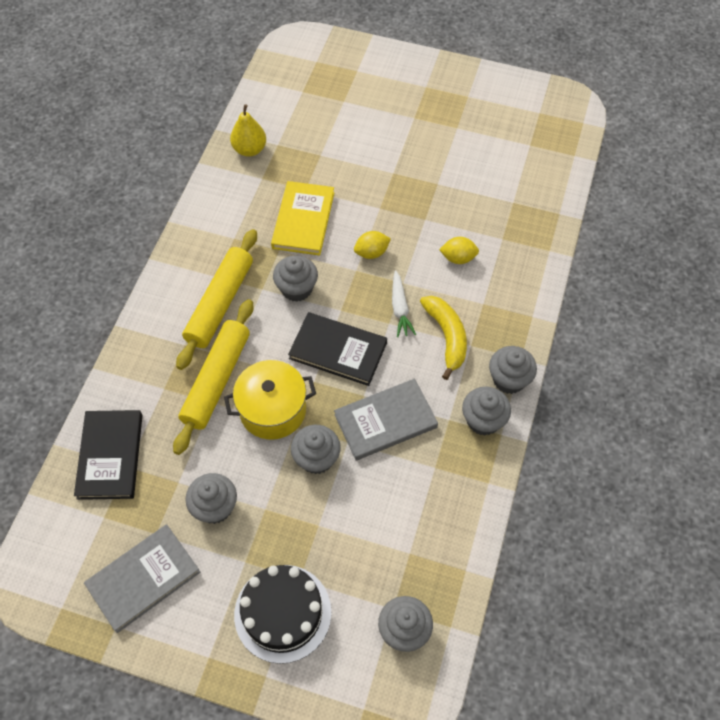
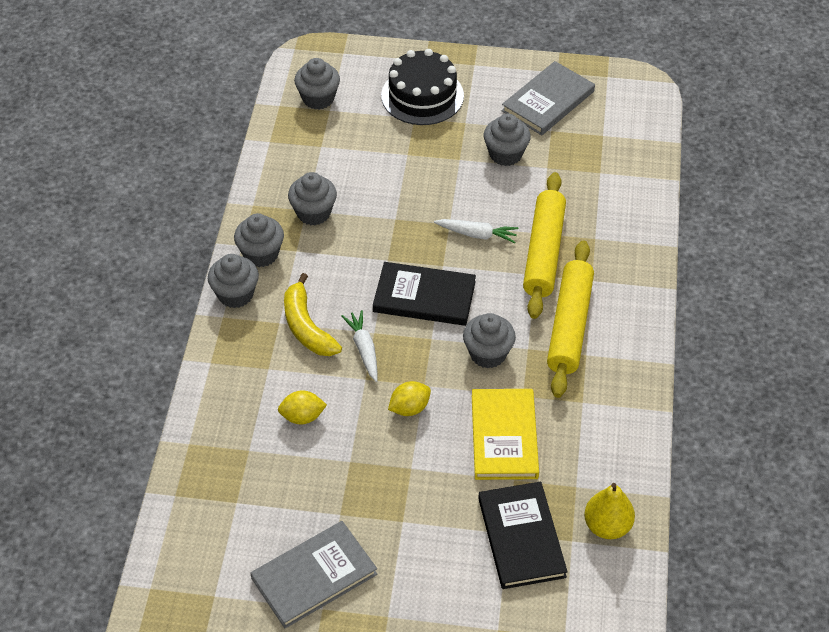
camera: 170 degrees right, 10 degrees down
black book [74,410,143,500] -> black book moved to [478,481,568,589]
yellow pot [224,360,316,440] -> white carrot [434,219,518,243]
grey cupcake [291,425,341,474] -> grey cupcake moved to [288,172,337,225]
grey book [334,379,438,461] -> grey book moved to [251,521,377,628]

